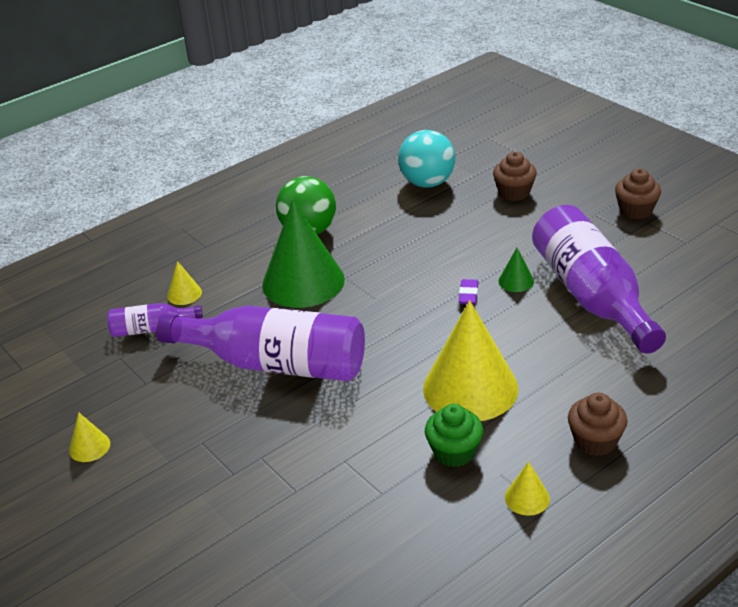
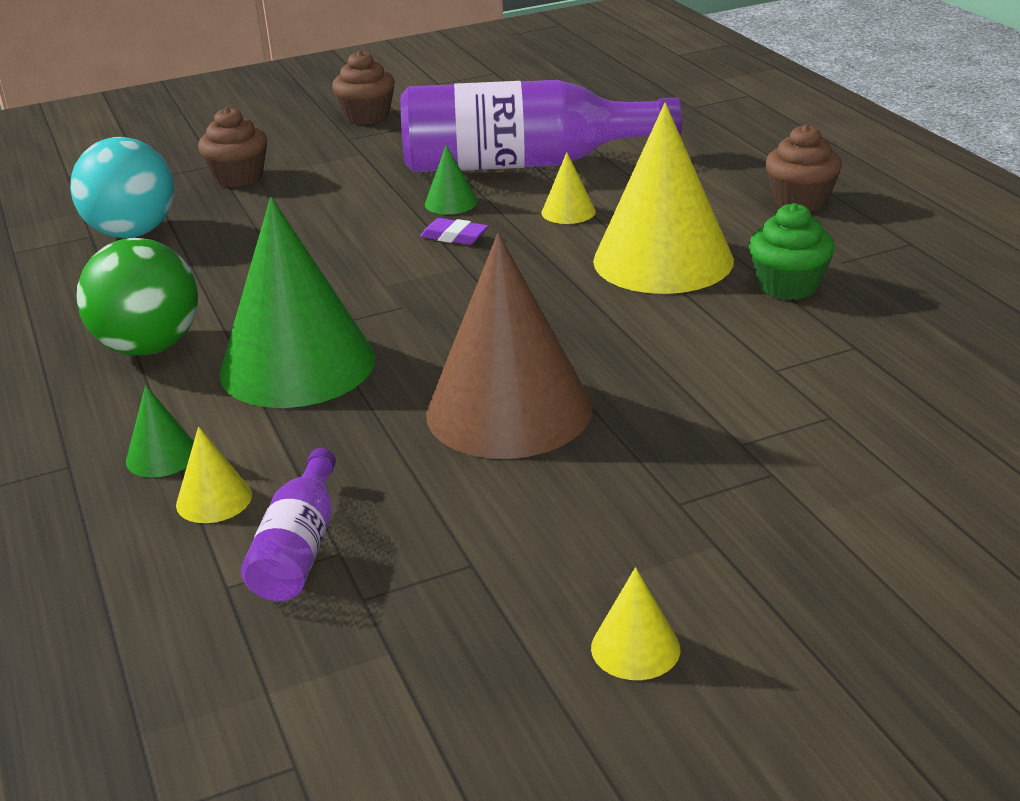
camera: 75 degrees left, 5 degrees down
purple bottle [156,306,365,381] -> brown cone [426,233,592,459]
yellow cone [505,462,550,516] -> yellow cone moved to [542,152,596,224]
none -> green cone [126,385,194,478]

